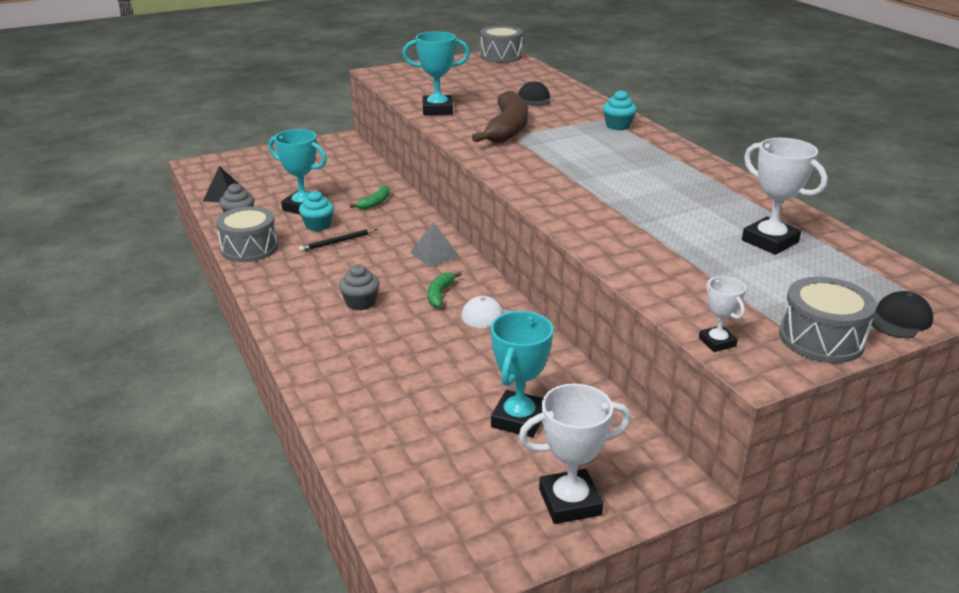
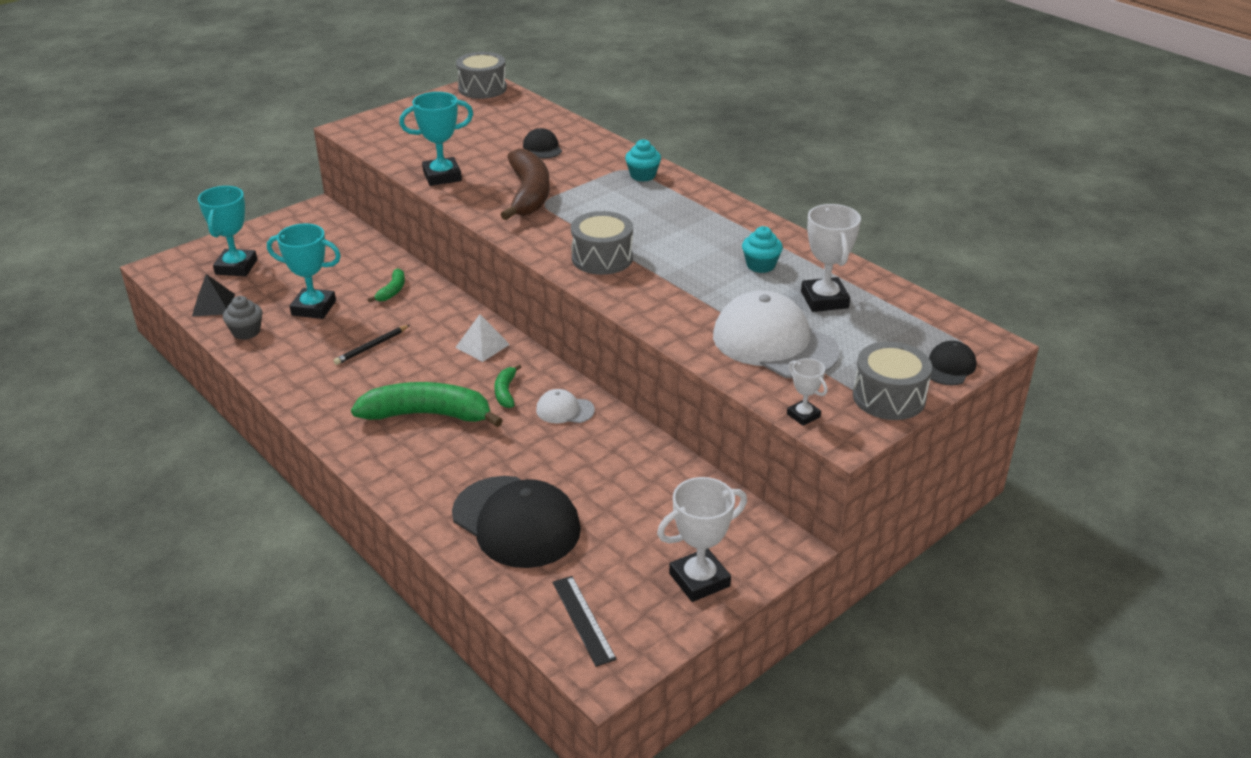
camera: 15 degrees left, 5 degrees up
grey drum [216,206,278,262] -> grey drum moved to [571,211,633,275]
turquoise cupcake [299,191,334,231] -> turquoise cupcake moved to [742,226,783,273]
grey cupcake [339,264,380,311] -> green banana [351,382,503,427]
grey pyramid [410,222,460,267] -> white pyramid [455,314,510,362]
turquoise trophy [491,311,553,438] -> turquoise trophy moved to [198,186,257,276]
white trophy [742,138,828,255] -> white trophy turned 45 degrees clockwise [801,204,861,312]
none -> black cap [452,476,581,568]
none -> black ruler [553,576,617,667]
none -> white cap [713,290,840,378]

